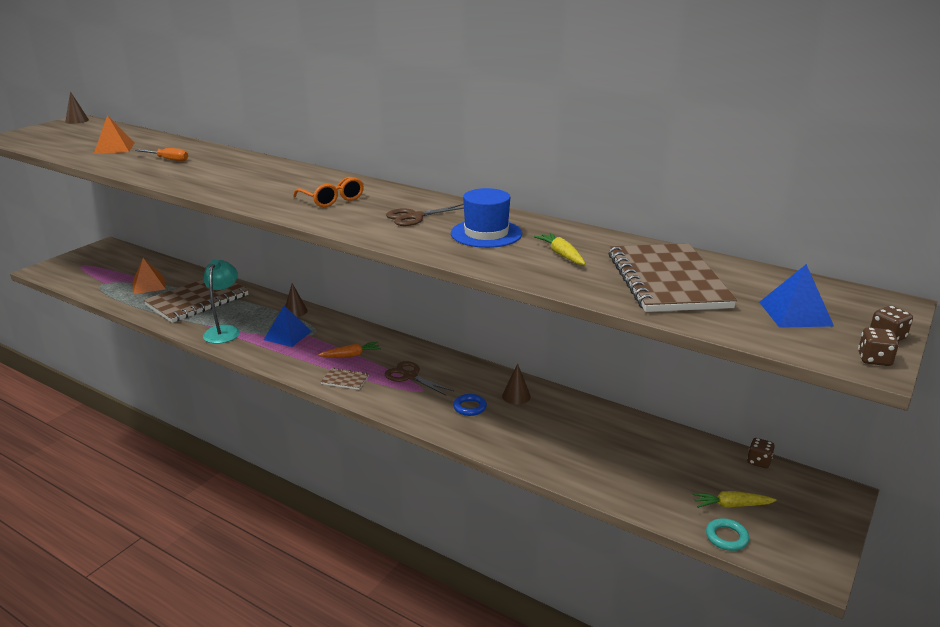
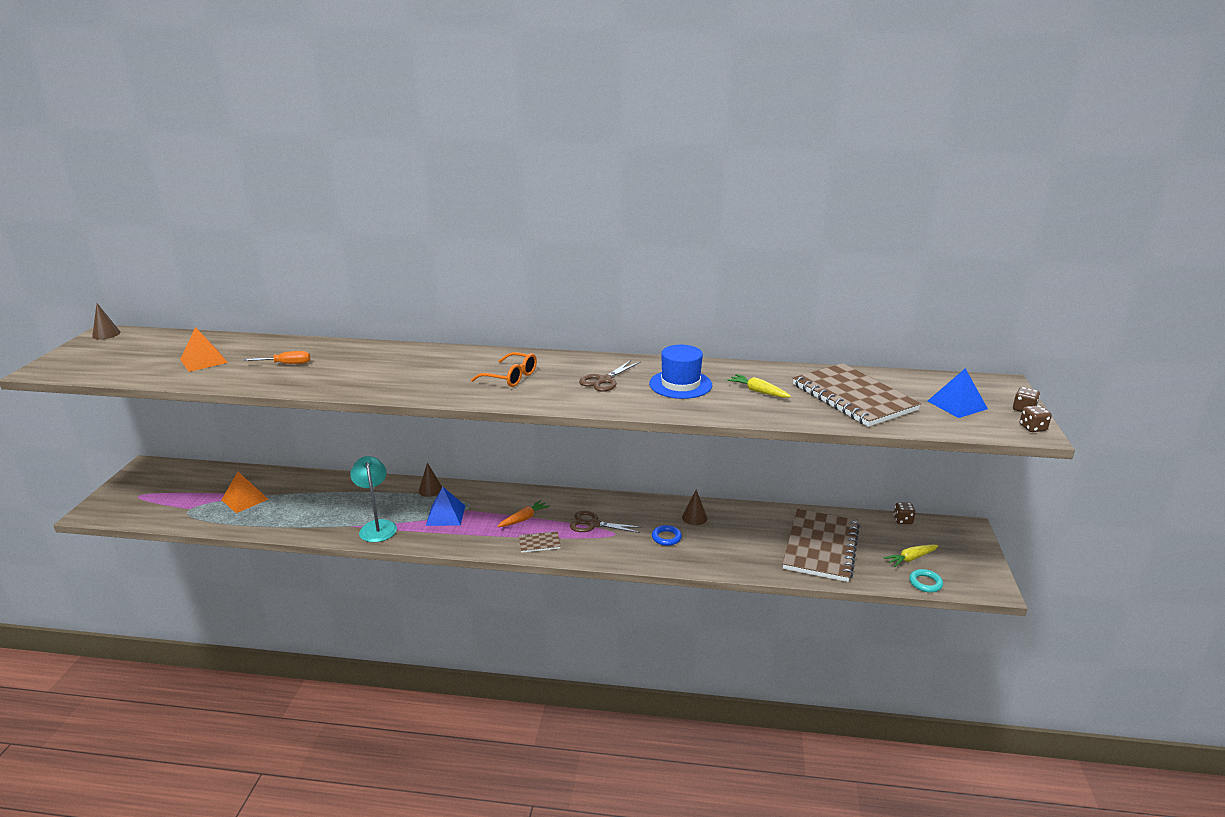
camera: 25 degrees left, 0 degrees up
brown notebook [144,279,248,323] -> brown notebook moved to [783,509,860,582]

